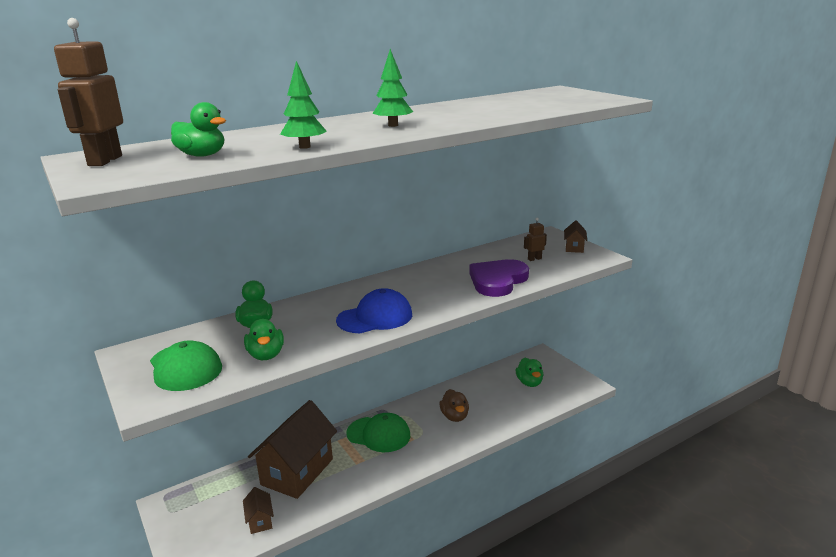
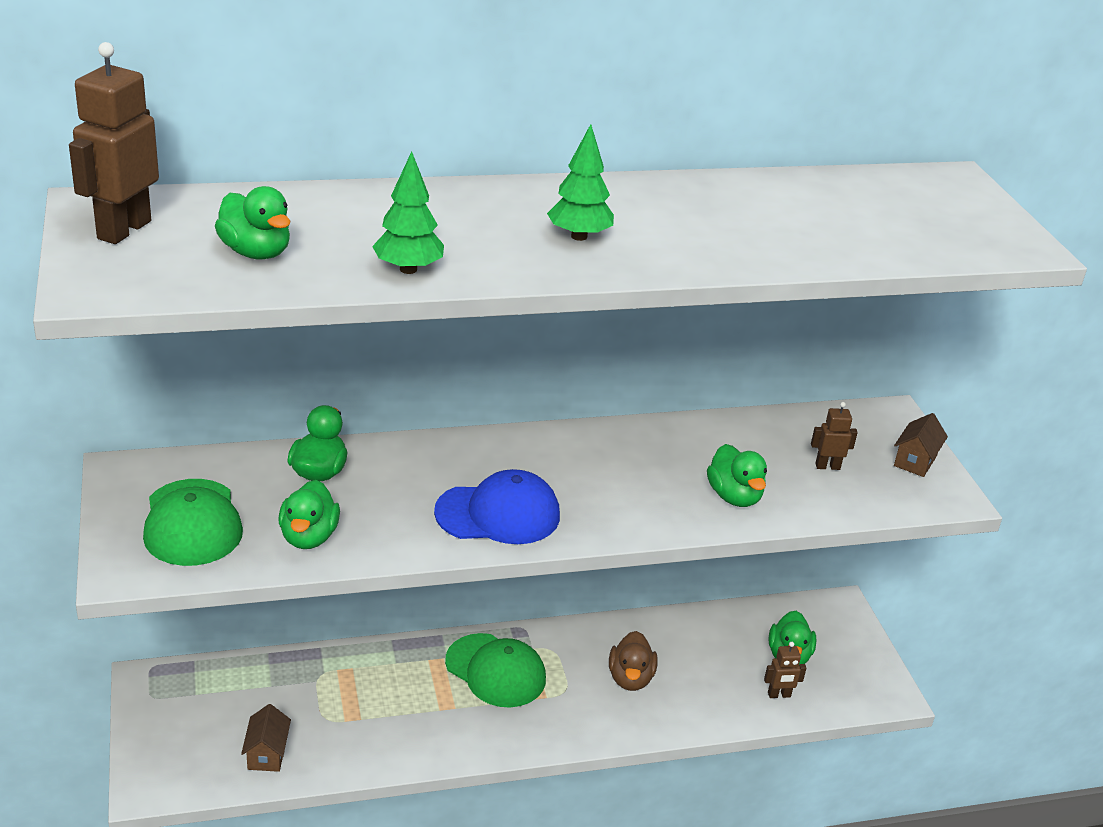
camera: 15 degrees right, 10 degrees up
brown house [248,400,337,499] -> none
purple heart [469,259,529,297] -> green duck [707,444,767,507]
none -> brown robot [764,642,806,698]

